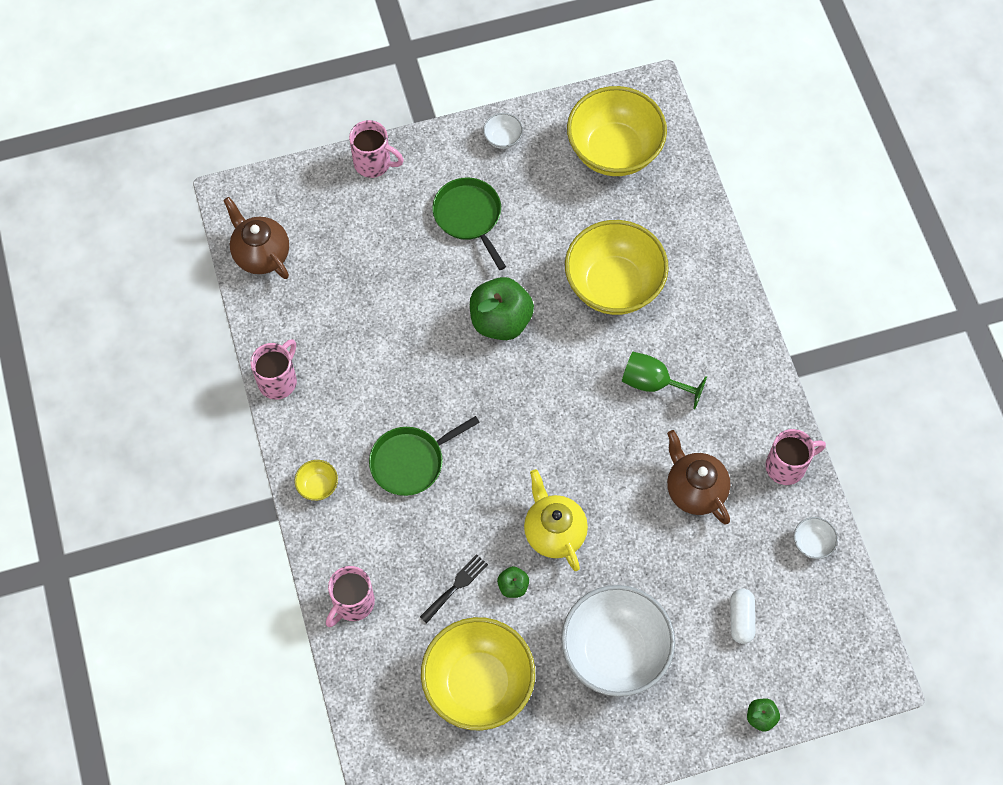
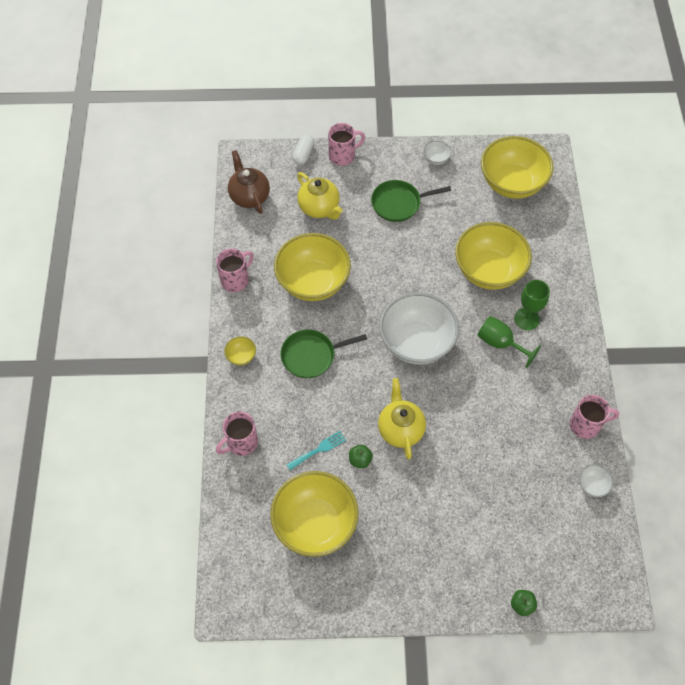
camera: 15 degrees right, 5 degrees down
pink mug [349,120,404,178] -> pink mug turned 60 degrees counterclockwise [328,123,365,166]
black fork [420,554,488,623] -> turquoise fork [286,431,346,470]
green pan [432,178,506,270] -> green pan turned 90 degrees counterclockwise [371,180,451,222]
green apple [470,277,534,340] -> none
white bowl [561,585,675,697] -> white bowl moved to [380,293,459,364]
brown teapot [667,430,731,524] -> none
white capsule [730,588,755,644] -> white capsule moved to [293,134,314,165]
none -> yellow bowl [274,233,351,301]
none -> yellow teapot [297,172,343,220]
none -> green goblet [514,280,550,330]

